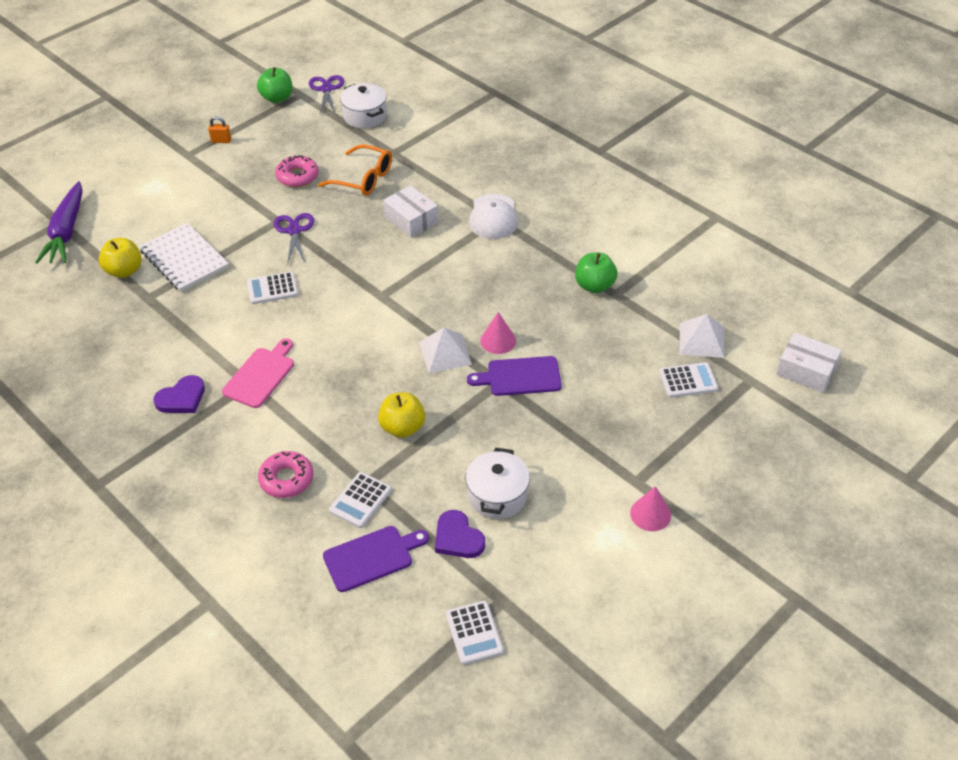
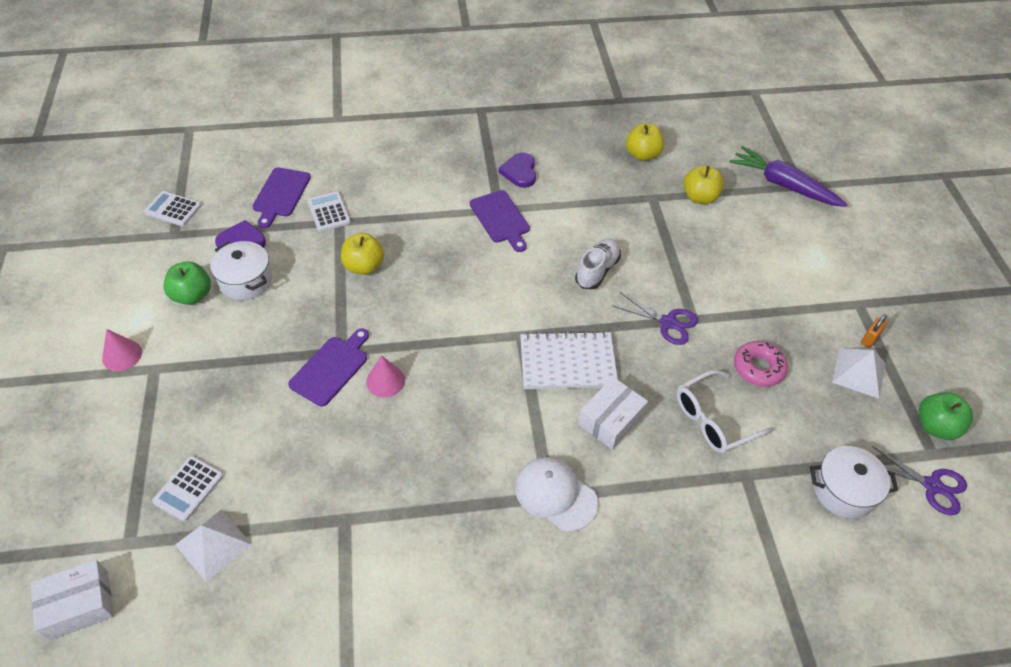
camera: 125 degrees right, 5 degrees up
white notebook [139,223,229,292] -> white notebook moved to [520,331,618,389]
pink cutting board [222,338,294,408] -> purple cutting board [470,190,530,252]
white calculator [247,271,298,304] -> white shoe [575,238,621,289]
pink donut [258,451,313,498] -> none
orange glasses [318,144,392,196] -> white glasses [677,370,775,453]
white box [383,185,438,238] -> white box turned 45 degrees counterclockwise [578,377,648,450]
white pyramid [419,327,472,373] -> white pyramid moved to [832,348,886,398]
green apple [575,252,617,293] -> green apple moved to [164,261,211,305]
none -> yellow apple [626,123,664,161]

